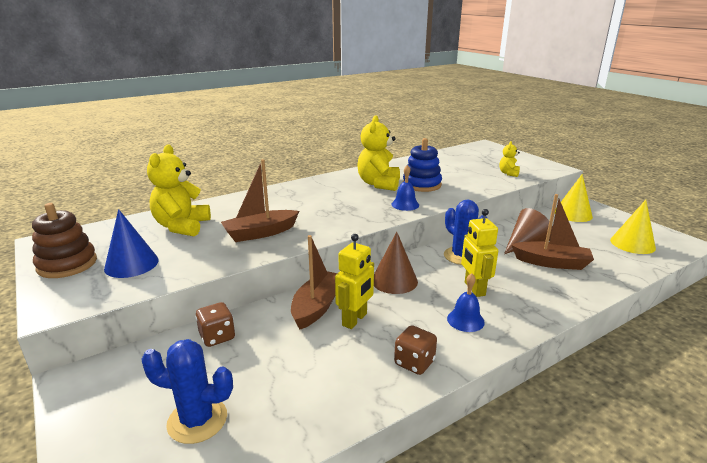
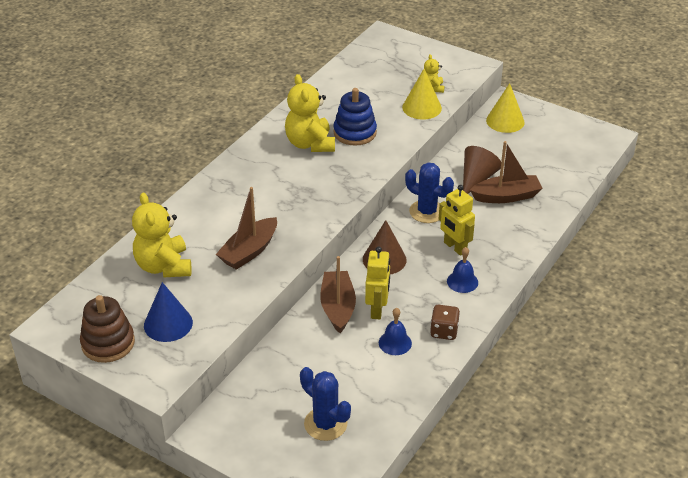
camera: 25 degrees left, 15 degrees up
blue cactus [141,339,233,444] -> blue cactus turned 60 degrees clockwise [300,367,351,441]
brown dice [195,302,235,347] -> none
blue bell [391,165,419,211] -> blue bell moved to [379,308,412,355]
yellow cone [610,200,656,254] -> yellow cone moved to [402,69,442,120]

